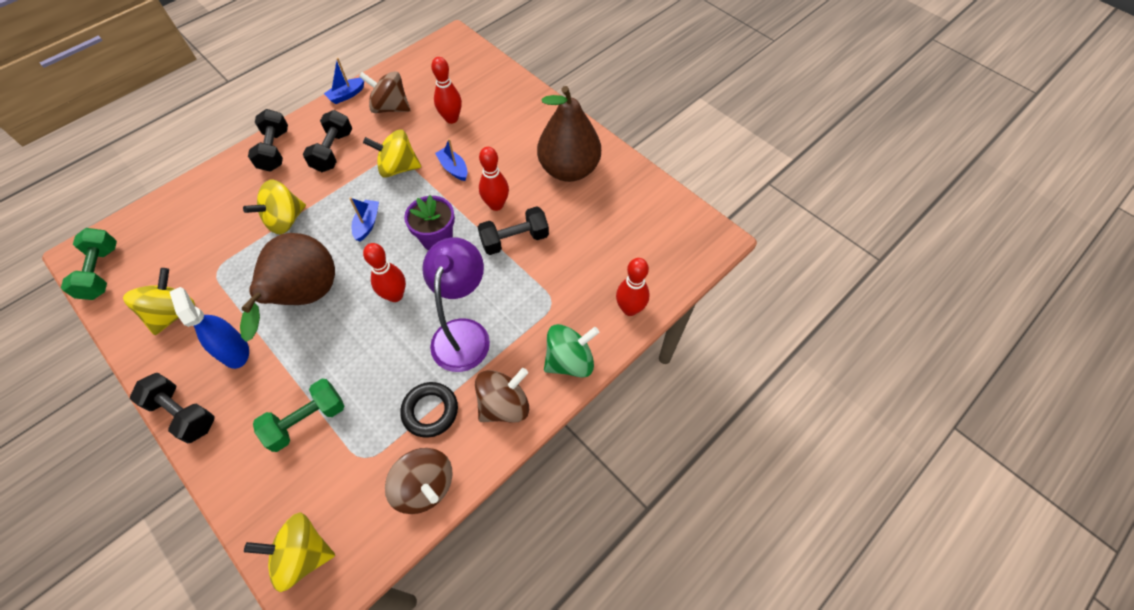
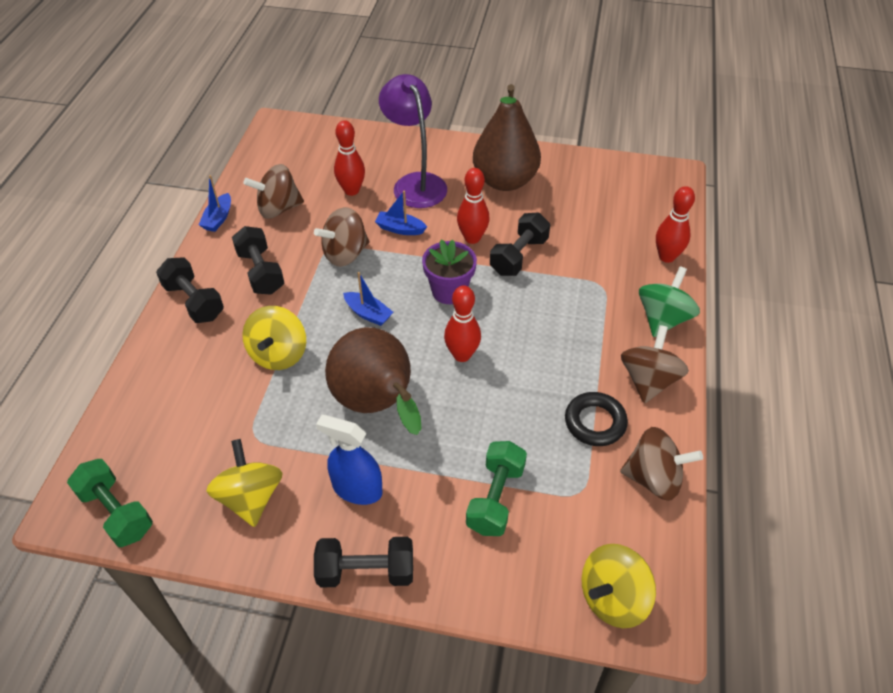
camera: 35 degrees left, 10 degrees down
blue boat [349,197,379,242] -> blue boat turned 150 degrees clockwise [343,272,393,326]
yellow spinning top [363,129,421,178] -> brown spinning top [314,207,369,267]
purple lamp [422,237,490,372] -> purple lamp moved to [379,74,447,208]

